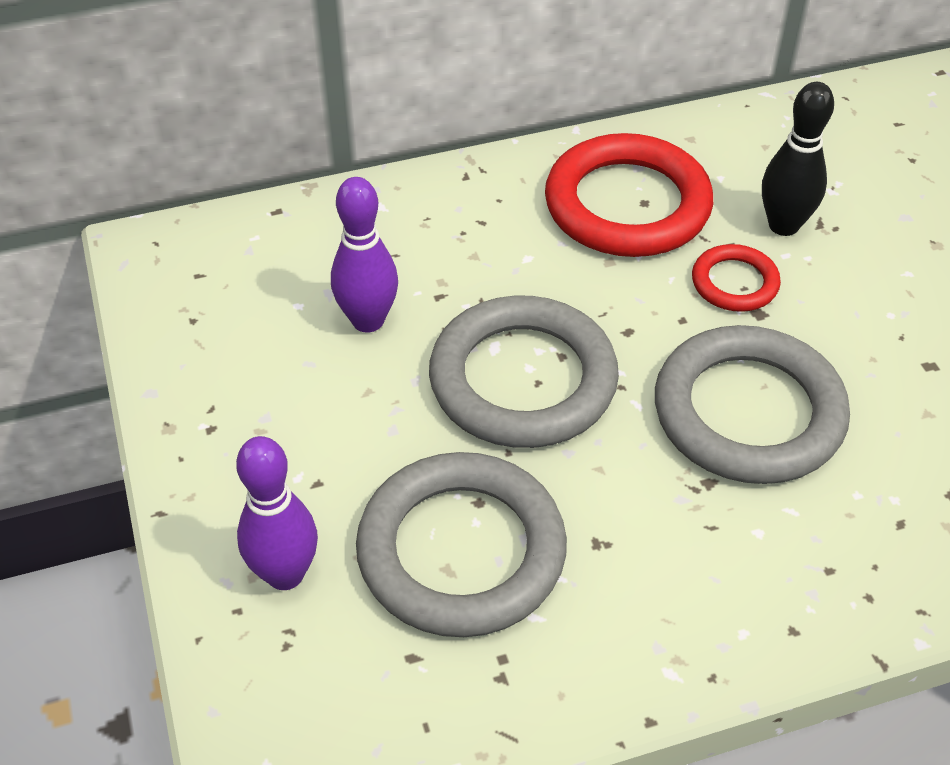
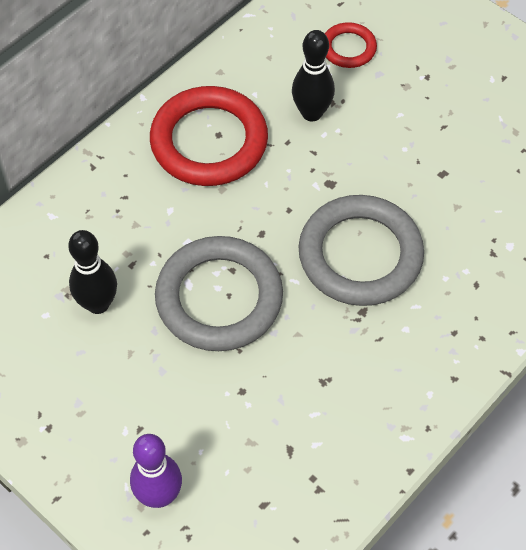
camera: 30 degrees left, 10 degrees up
purple bowling pin [331,177,398,333] -> black bowling pin [68,230,117,314]
grey ring [356,452,567,637] -> none
red ring [692,244,781,312] -> red ring moved to [325,22,377,68]

